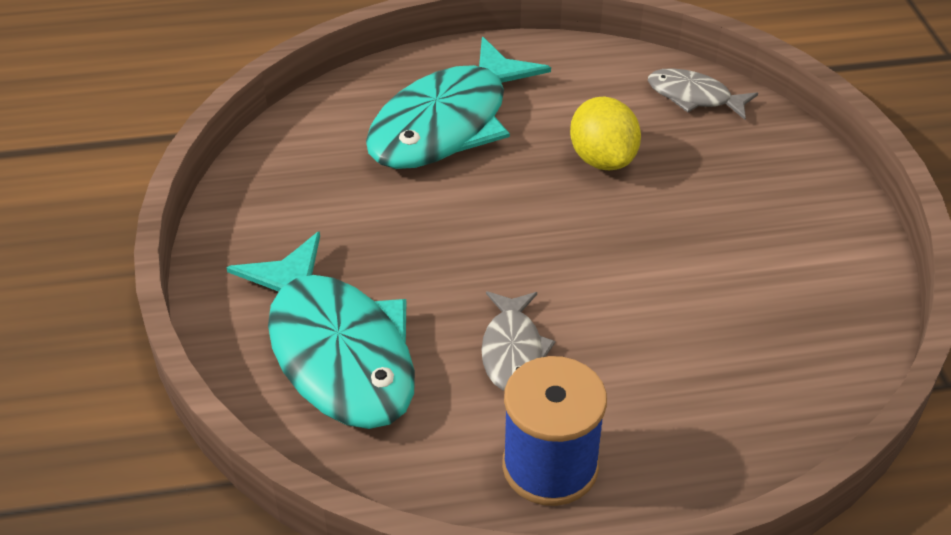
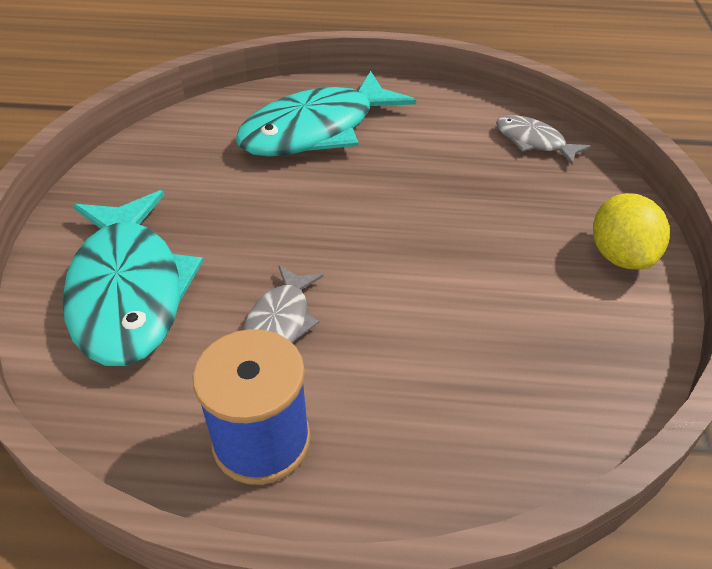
camera: 15 degrees right, 0 degrees up
yellow lemon [570,97,641,170] -> yellow lemon moved to [593,193,670,270]

